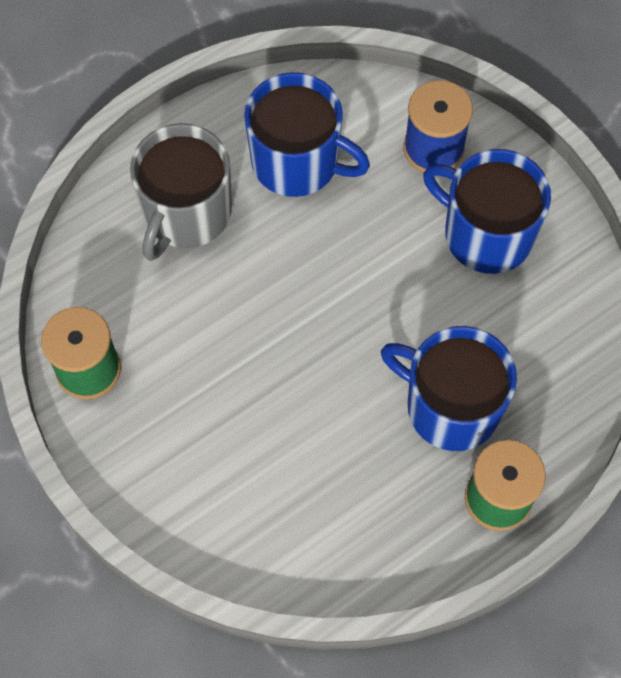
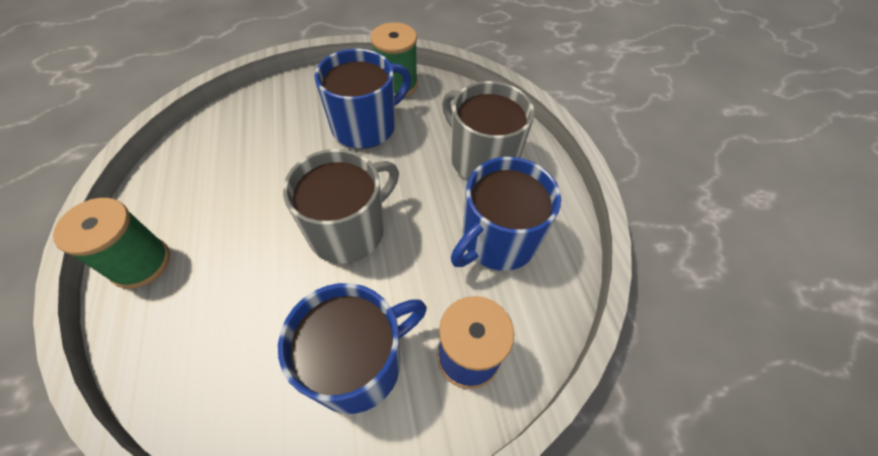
camera: 110 degrees right, 10 degrees down
blue mug [381,326,517,451] -> blue mug moved to [315,49,411,149]
none -> grey mug [283,149,399,264]

